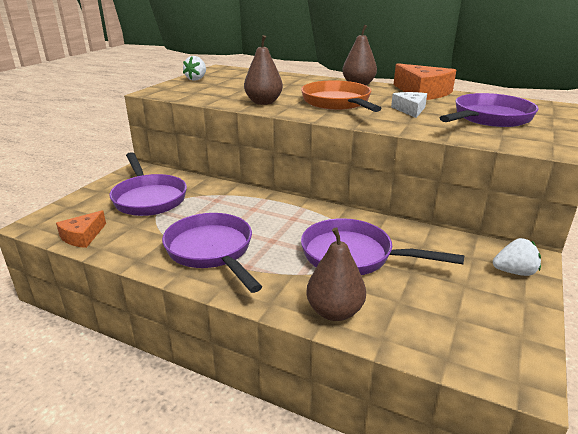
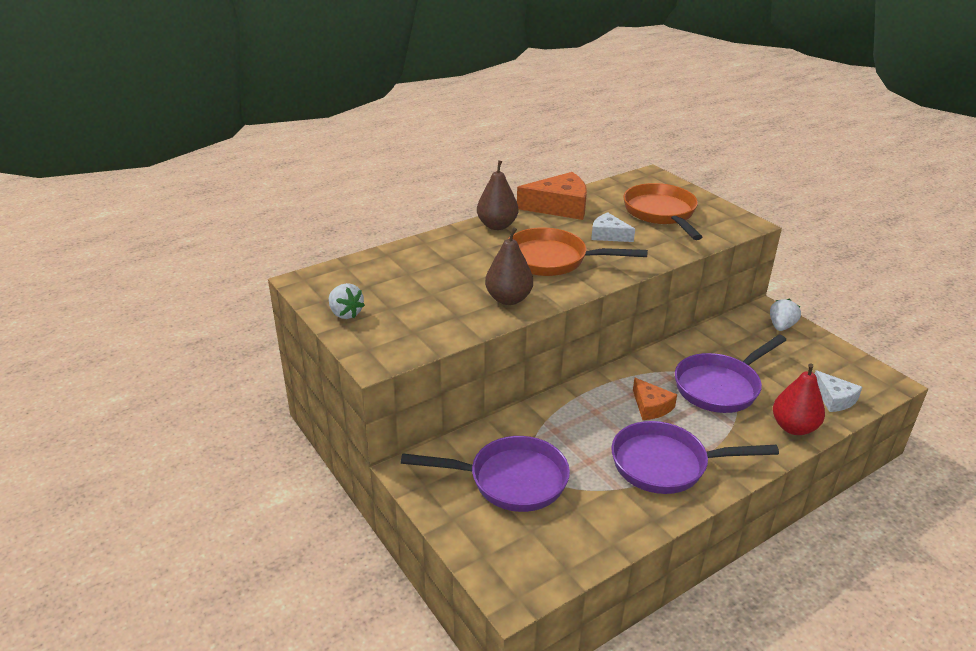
camera: 60 degrees left, 5 degrees up
orange cheese [56,210,106,248] -> orange cheese moved to [633,378,677,420]
brown pear [306,228,366,321] -> red pear [773,363,825,435]
purple pan [440,93,539,127] -> orange pan [623,183,702,240]
none -> white cheese [815,370,862,412]

